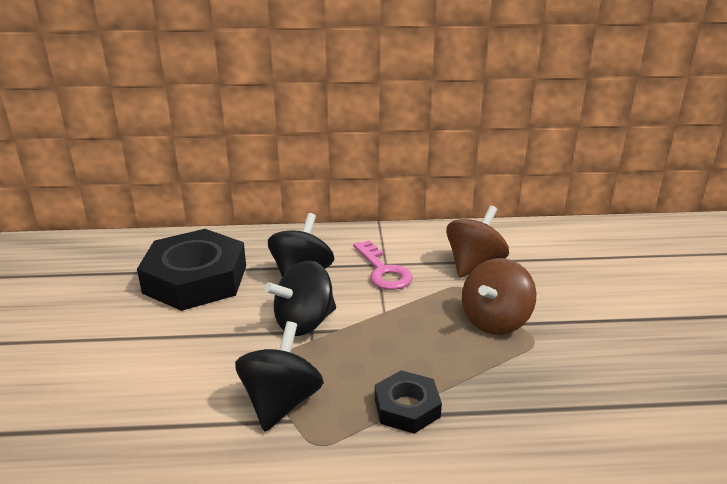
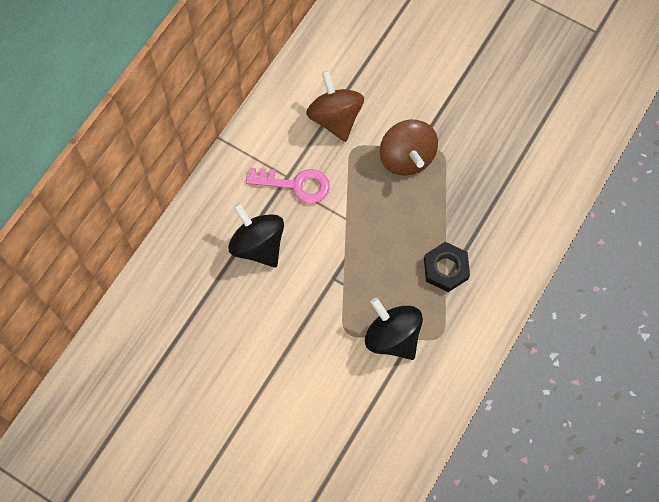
camera: 55 degrees left, 40 degrees up
black nut [137,229,246,311] -> none
black spinning top [264,260,336,336] -> none

